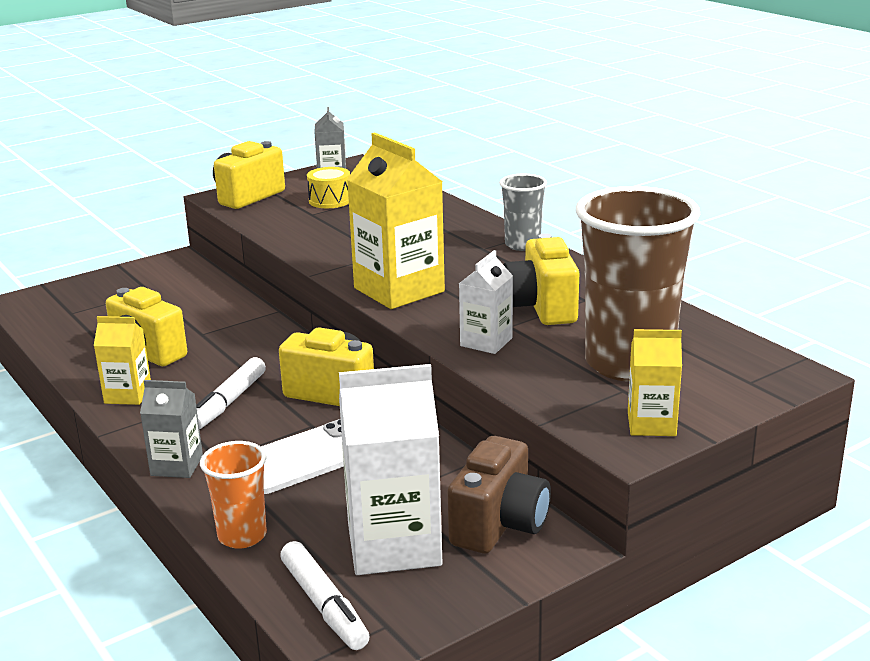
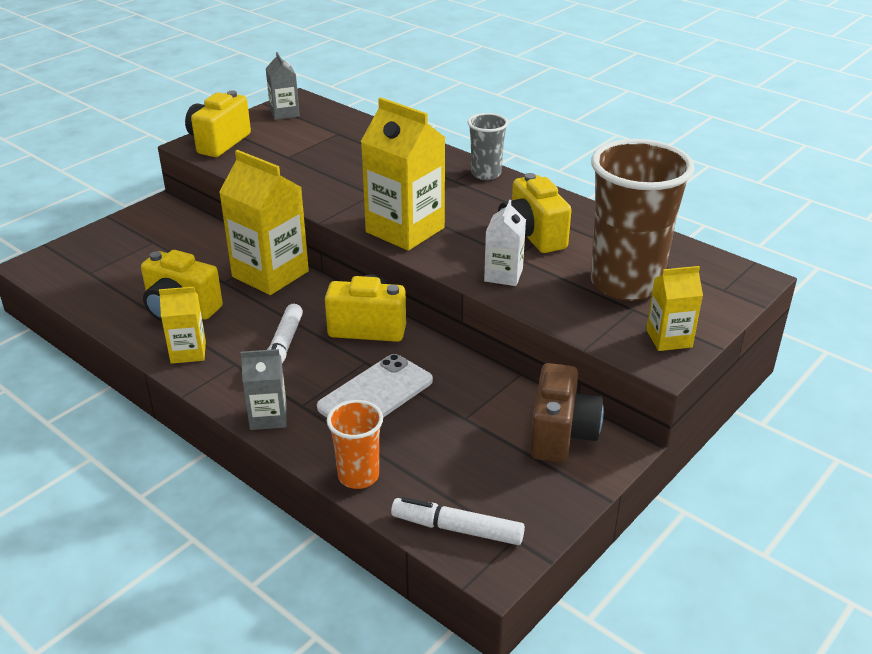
camera: 15 degrees left, 10 degrees up
white marker [280,541,370,650] -> white marker turned 150 degrees clockwise [391,497,525,545]
yellow drum [307,167,350,208] -> none
white carton [339,364,442,575] -> none
none -> yellow carton [219,150,309,295]

